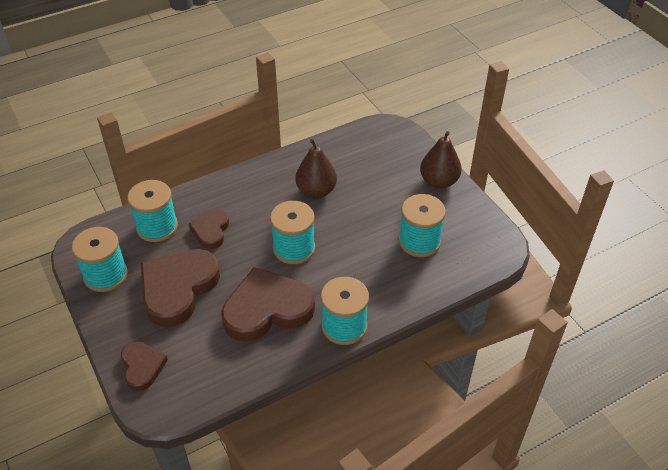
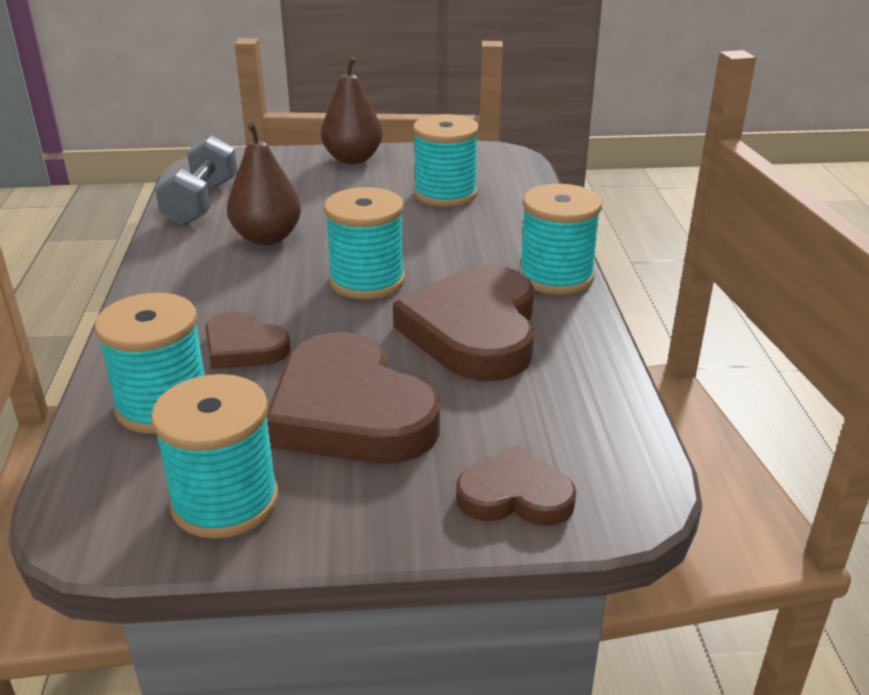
camera: 65 degrees left, 15 degrees down
none -> grey dumbbell [155,135,237,226]

